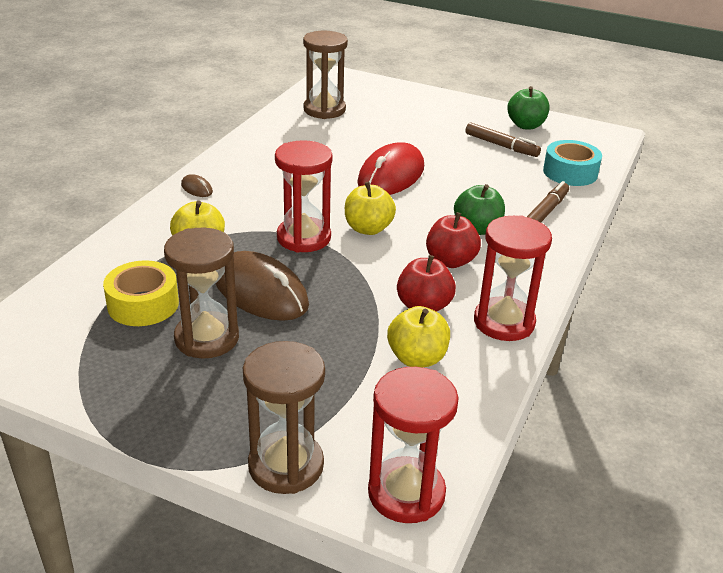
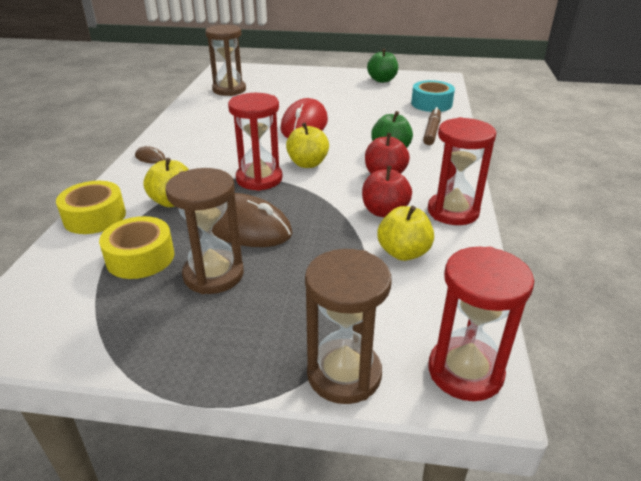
camera: 15 degrees left, 0 degrees up
brown marker [465,123,541,157] -> none
none -> yellow tape [56,181,126,234]

